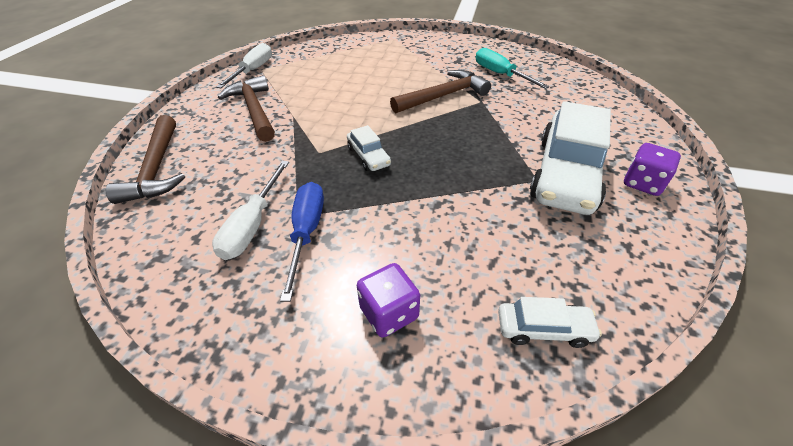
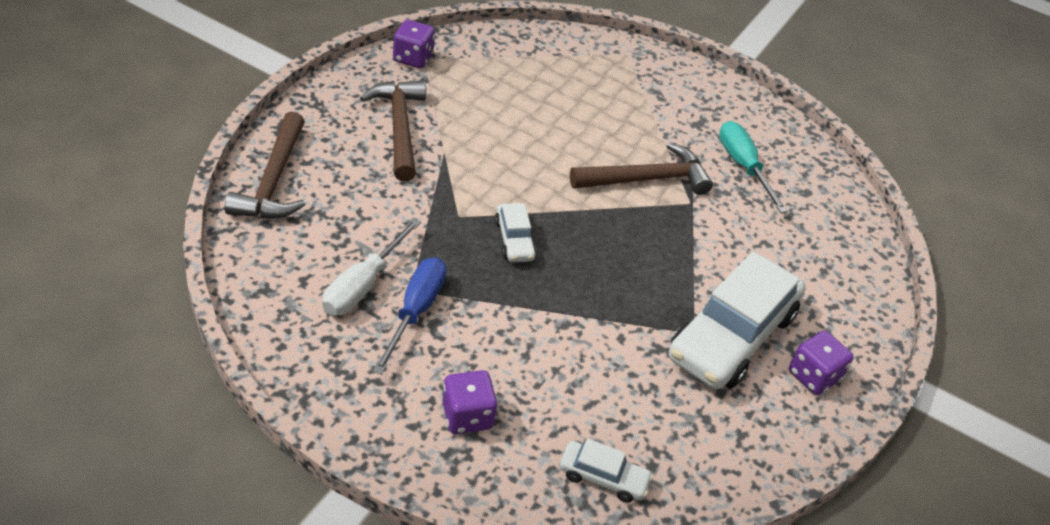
camera: 10 degrees right, 0 degrees up
white screwdriver [216,43,272,88] -> purple dice [393,20,435,68]

